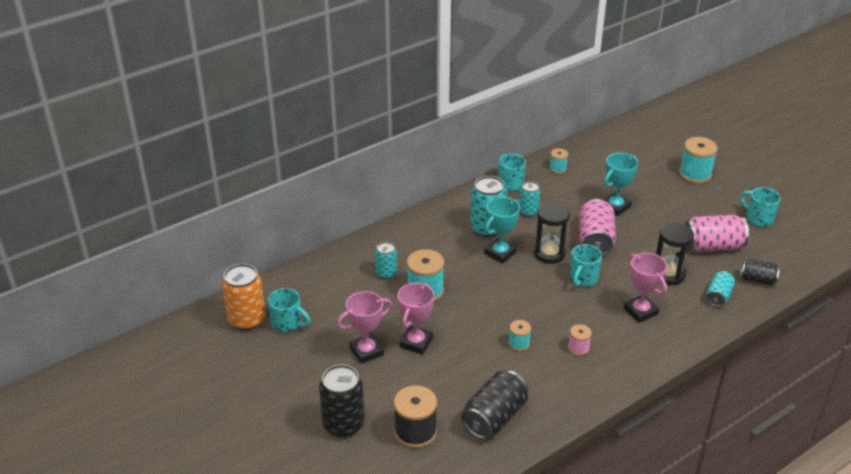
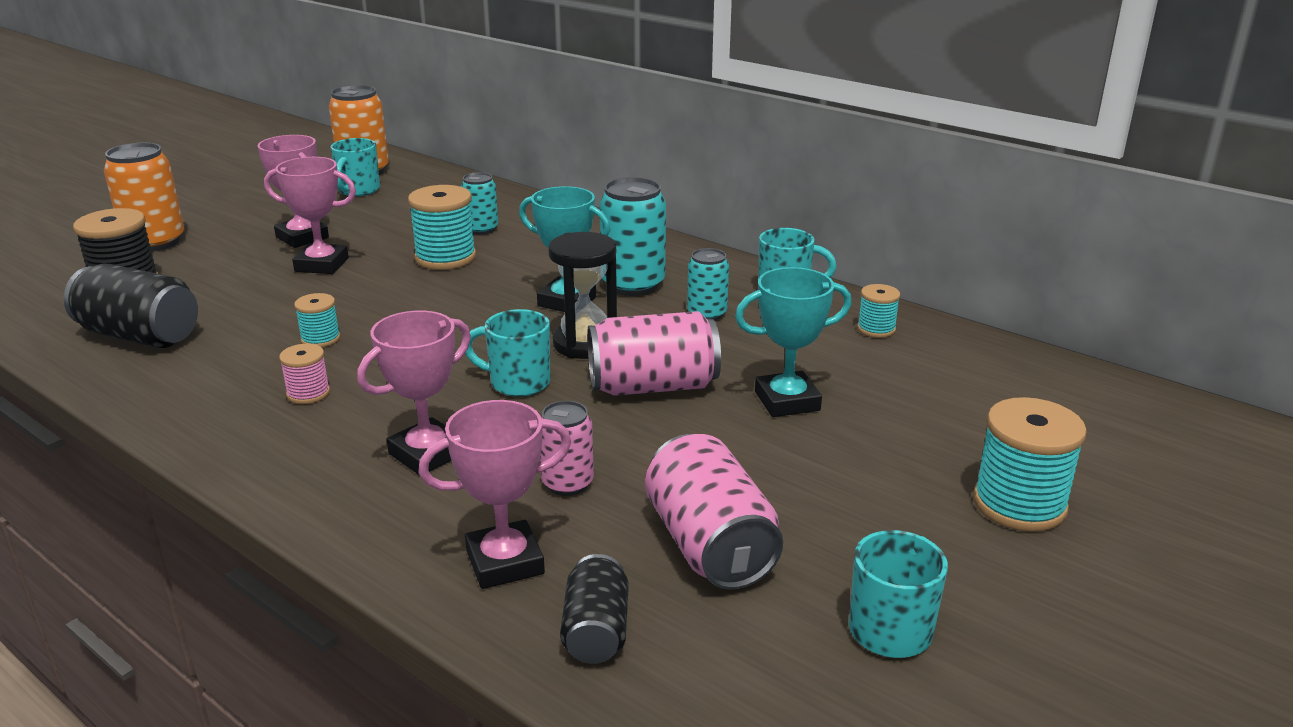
camera: 75 degrees right, 10 degrees down
black can [319,365,365,438] -> orange can [104,142,184,251]
turquoise trophy [603,153,638,216] -> turquoise trophy turned 45 degrees counterclockwise [735,267,852,417]
black hourglass [656,222,694,285] -> pink can [540,401,594,496]
turquoise can [706,271,735,307] -> pink trophy [418,400,571,589]

